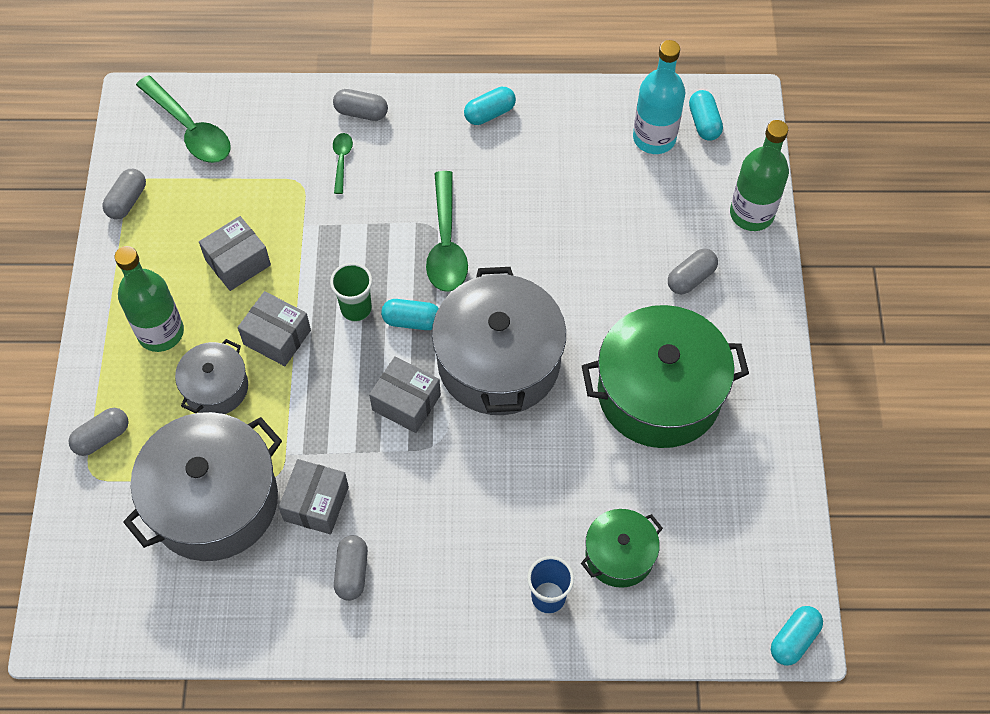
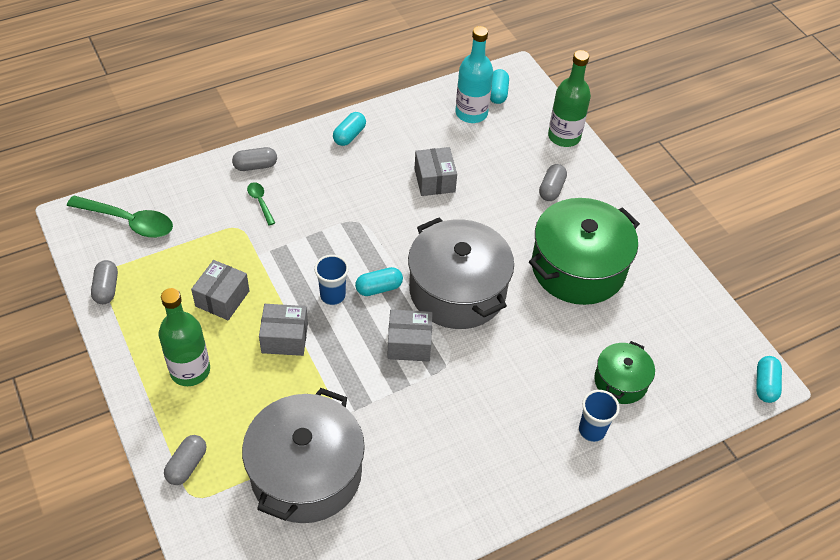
camera: 30 degrees left, 10 degrees down
grey pot [175,339,248,414] -> none
grey box [279,459,349,534] -> grey box moved to [415,147,457,196]
green cup [330,263,372,322] -> blue cup [314,255,349,305]
grey capsule [334,535,368,601] -> none
green spoon [426,171,468,292] -> none
turquoise capsule [689,90,723,141] -> turquoise capsule turned 45 degrees clockwise [490,69,509,104]

